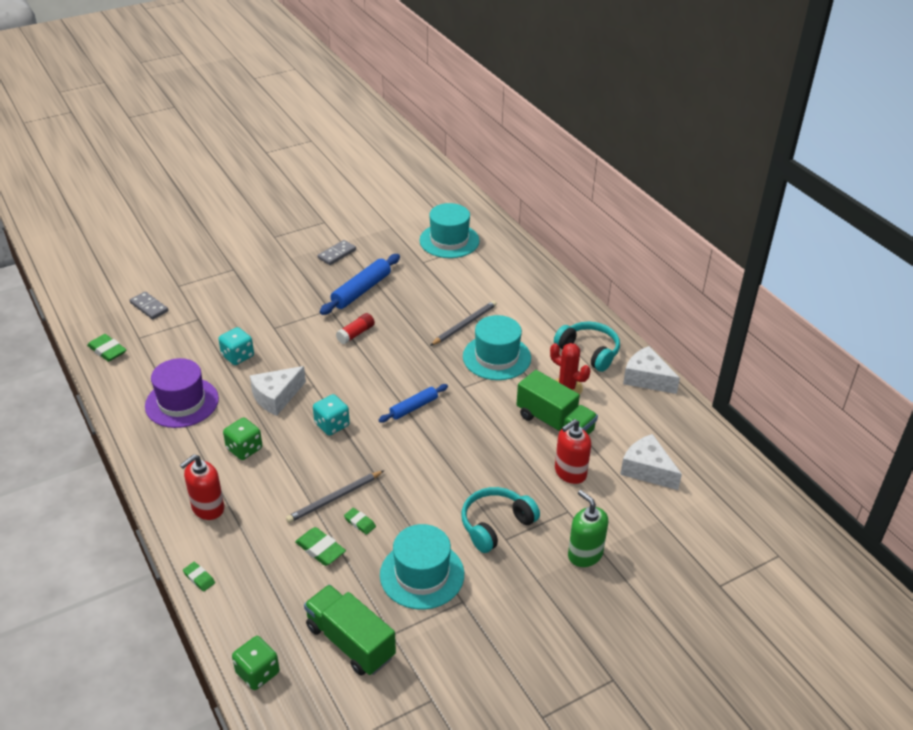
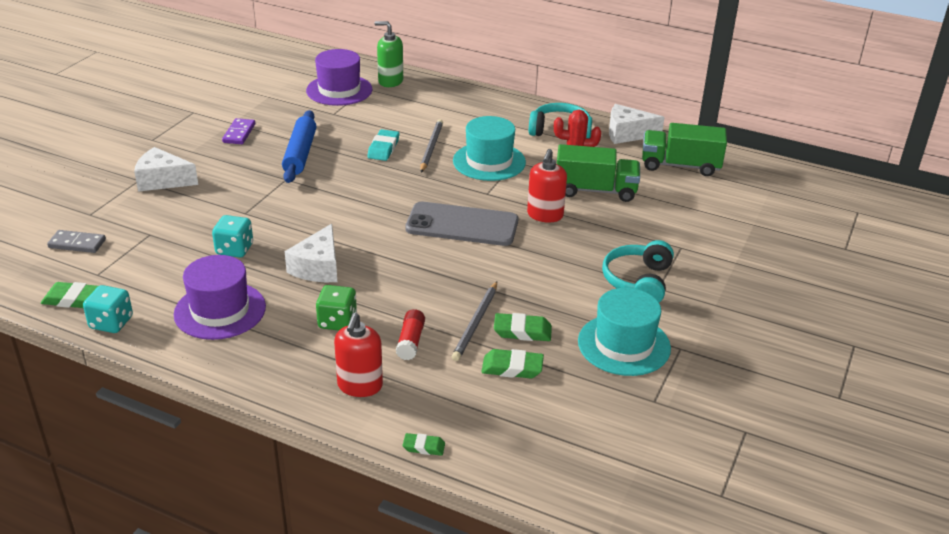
camera: 35 degrees left, 5 degrees down
green dice [232,636,280,690] -> none
green truck [304,585,396,676] -> green truck moved to [642,123,727,176]
turquoise dice [313,394,350,436] -> turquoise dice moved to [83,285,133,333]
grey domino [318,240,356,265] -> purple domino [222,118,255,144]
red glue stick [336,313,375,345] -> red glue stick moved to [396,309,425,360]
green eraser [344,508,376,535] -> green eraser [494,313,552,341], size x1.61
blue rolling pin [379,384,448,423] -> grey phone [405,202,518,246]
turquoise hat [419,203,480,258] -> purple hat [306,49,372,106]
red soap dispenser [555,419,591,484] -> red soap dispenser moved to [527,149,567,223]
green soap dispenser [568,490,608,567] -> green soap dispenser moved to [375,21,403,87]
white cheese [620,434,682,490] -> white cheese moved to [134,147,198,192]
none -> turquoise eraser [367,129,399,161]

